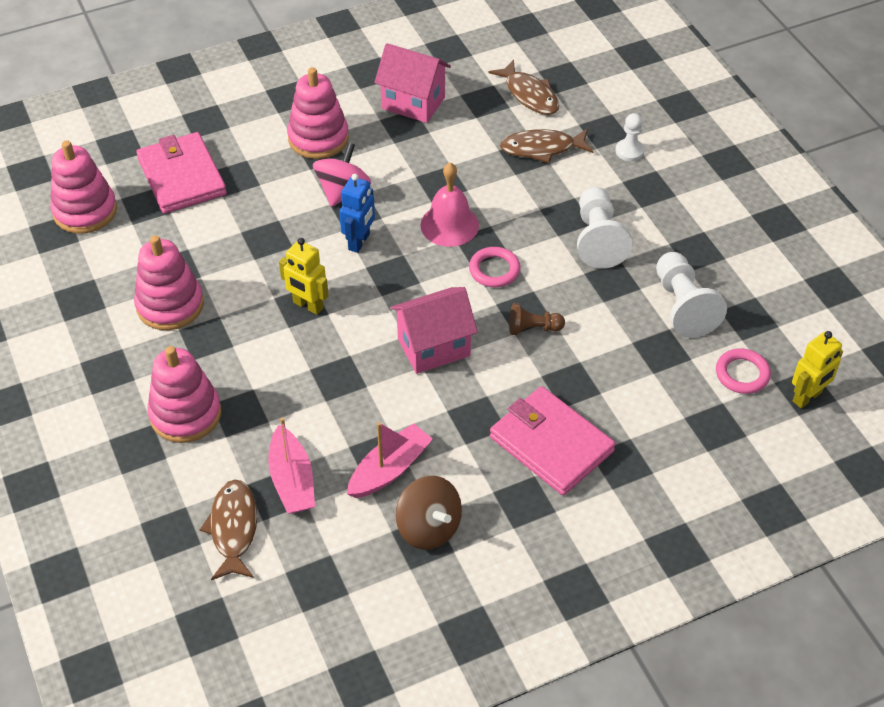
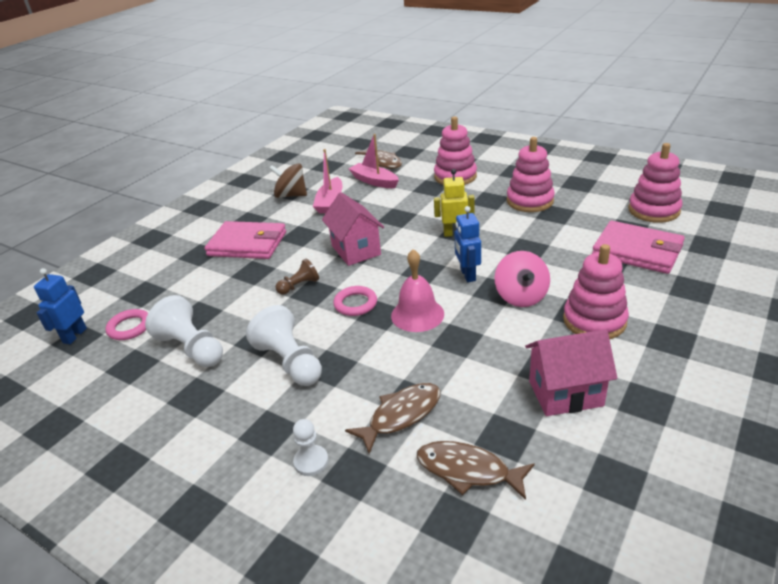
camera: 150 degrees right, 15 degrees down
pink house [390,287,478,374] -> pink house turned 60 degrees counterclockwise [322,192,384,266]
yellow robot [792,331,843,408] -> blue robot [34,268,87,344]

